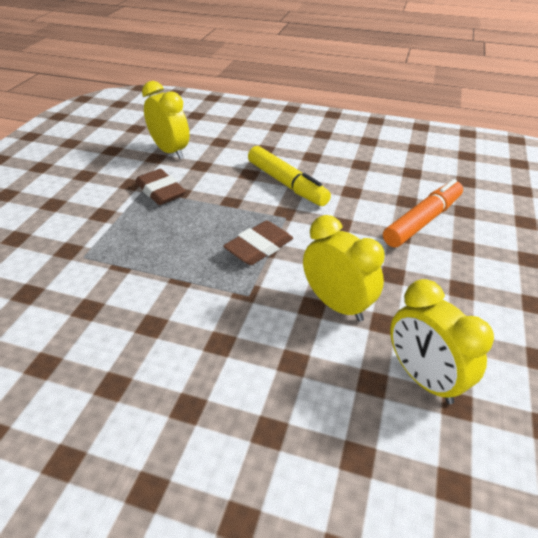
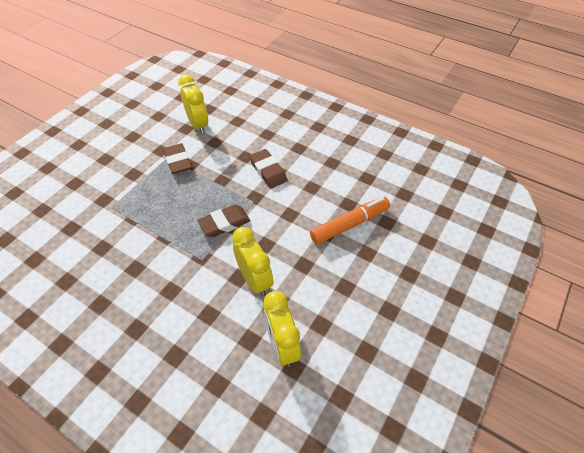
camera: 15 degrees right, 10 degrees up
yellow marker [248,146,331,206] -> brown eraser [249,149,287,188]

